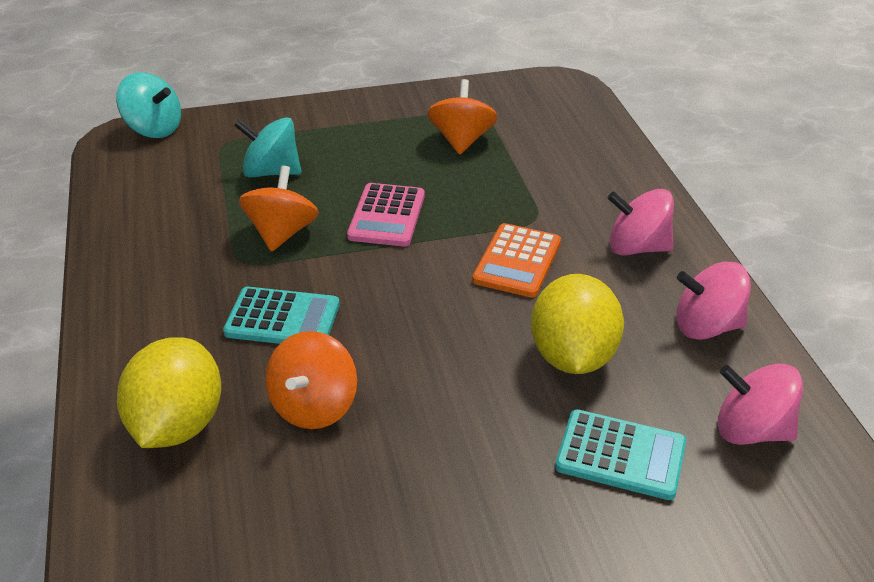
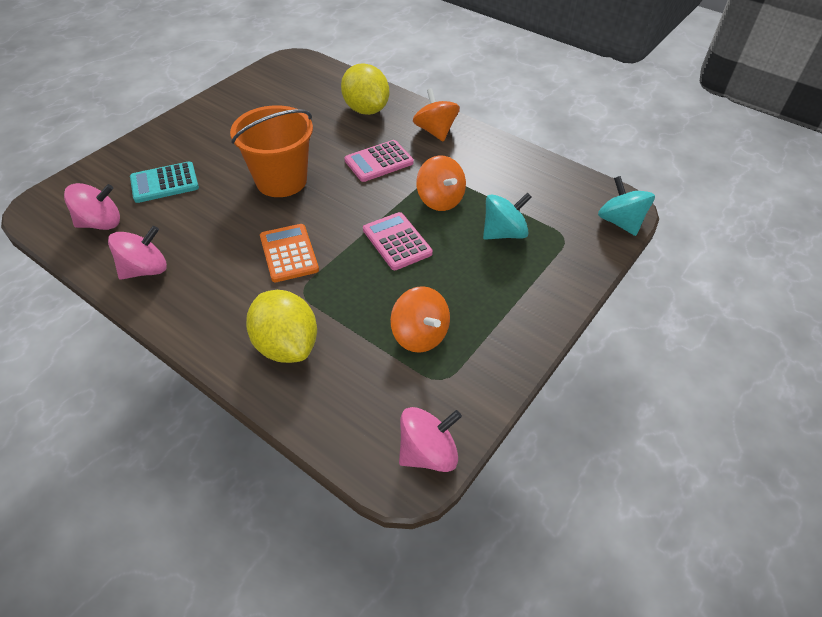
camera: 140 degrees right, 10 degrees up
turquoise spinning top [116,72,181,138] -> turquoise spinning top turned 75 degrees clockwise [598,176,655,236]
turquoise calculator [223,287,340,344] -> pink calculator [344,140,414,182]
orange spinning top [265,331,357,429] -> orange spinning top moved to [413,88,460,141]
yellow lemon [531,274,624,374] -> yellow lemon moved to [246,290,317,363]
pink spinning top [608,189,674,256] -> pink spinning top moved to [399,407,462,472]
none -> orange bucket [230,105,313,197]

